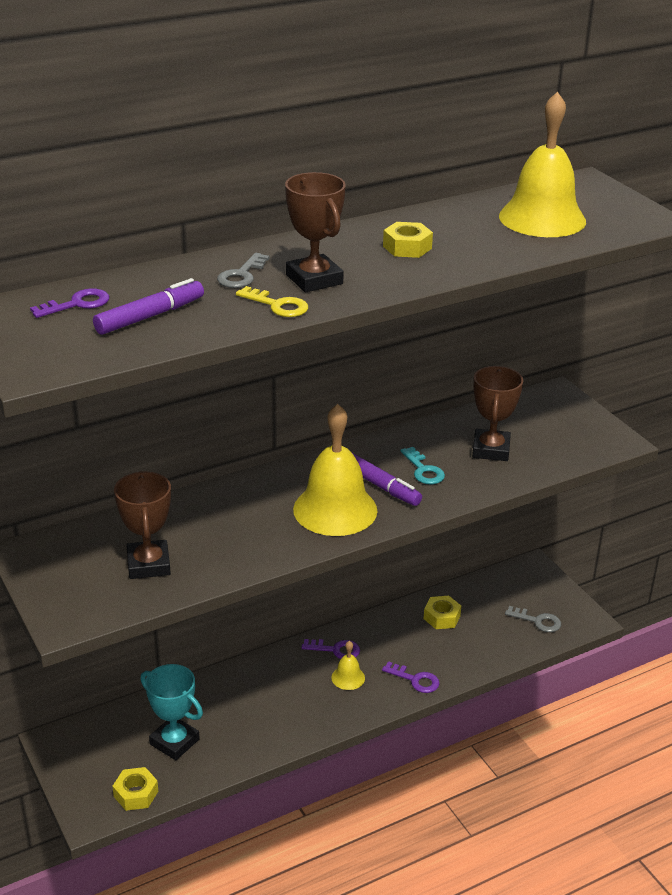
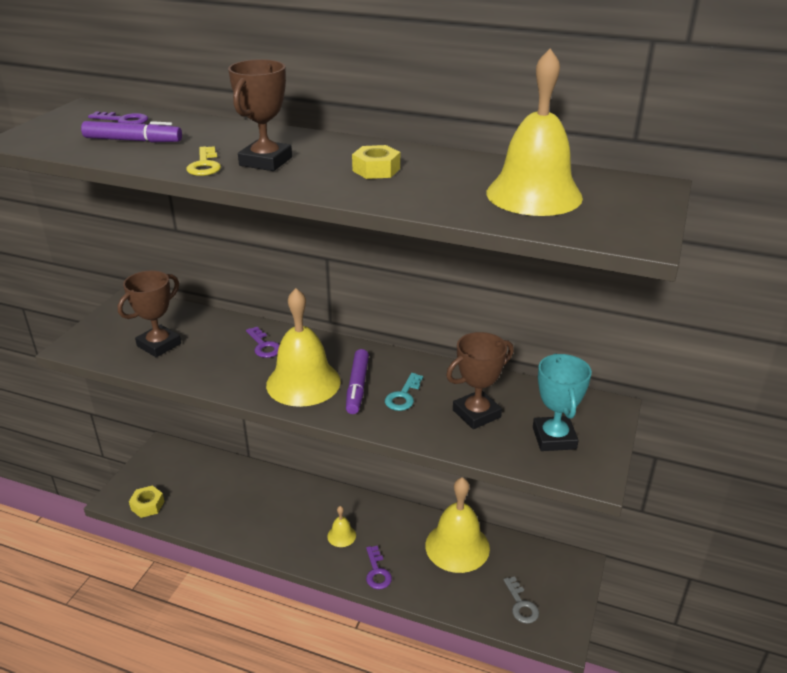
camera: 50 degrees right, 0 degrees up
turquoise trophy [140,664,203,760] -> turquoise trophy moved to [533,353,592,451]
grey key [217,253,270,288] -> none
purple key [301,639,360,659] -> purple key moved to [246,327,280,358]
yellow nut [424,596,461,629] -> yellow bell [425,477,490,573]

